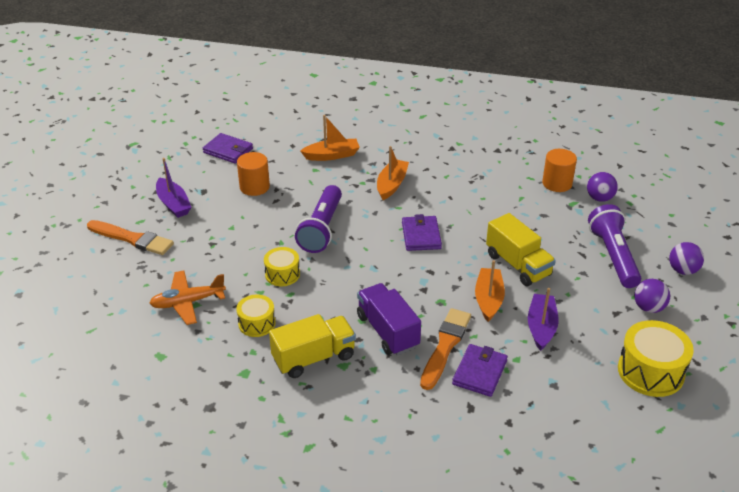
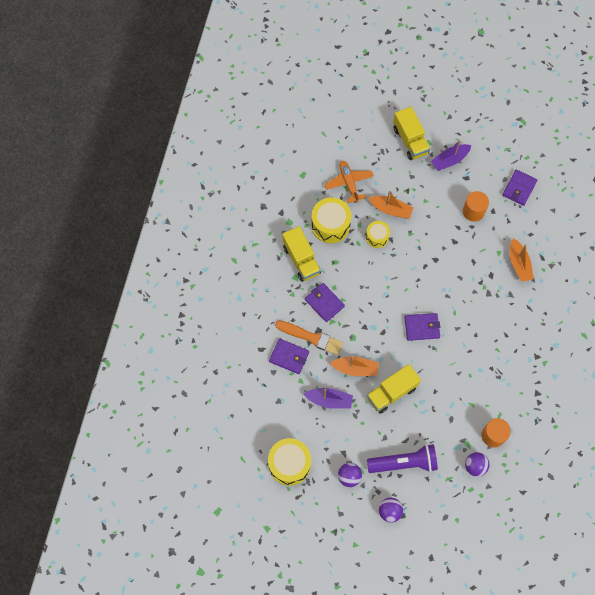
camera: 90 degrees right, 30 degrees up
orange brush [87,220,174,255] -> yellow truck [393,107,430,160]
yellow drum [236,294,276,337] -> yellow drum [311,198,351,243], size x1.67
purple flashlight [295,185,342,253] -> none
purple truck [357,283,421,356] -> purple wallet [305,283,345,322]
orange boat [377,146,409,200] -> orange boat moved to [368,191,414,218]

